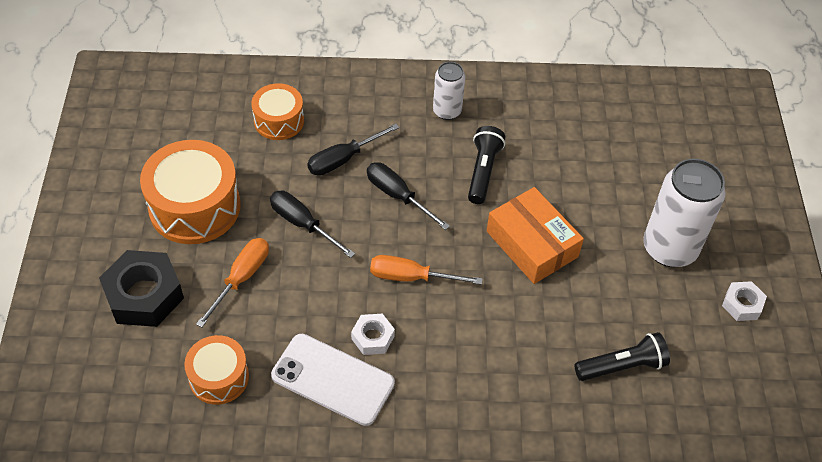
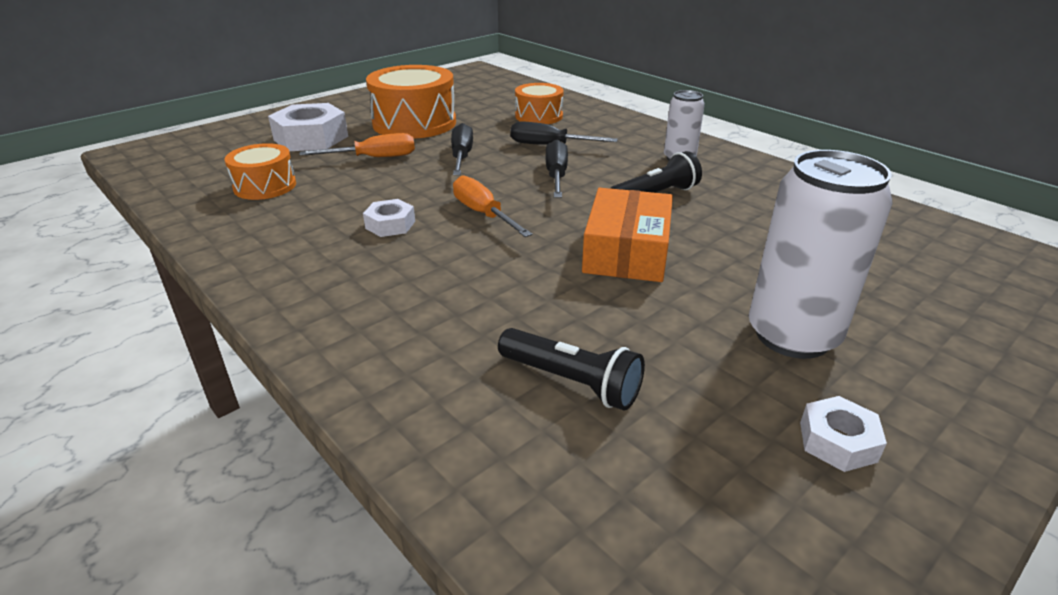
camera: 50 degrees right, 20 degrees down
black nut [99,250,184,327] -> white nut [268,103,348,151]
white phone [271,334,395,426] -> none

